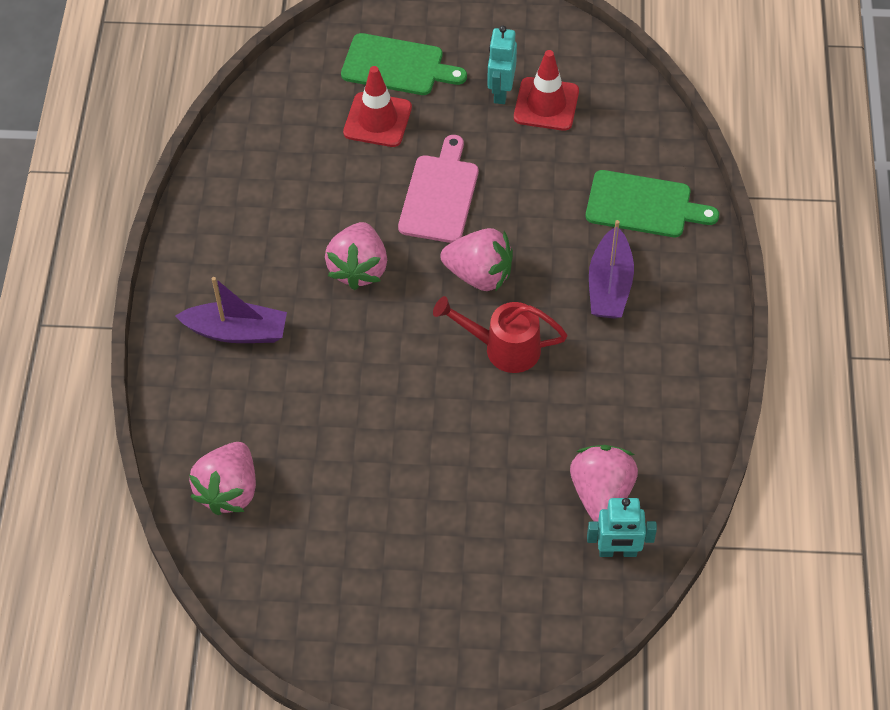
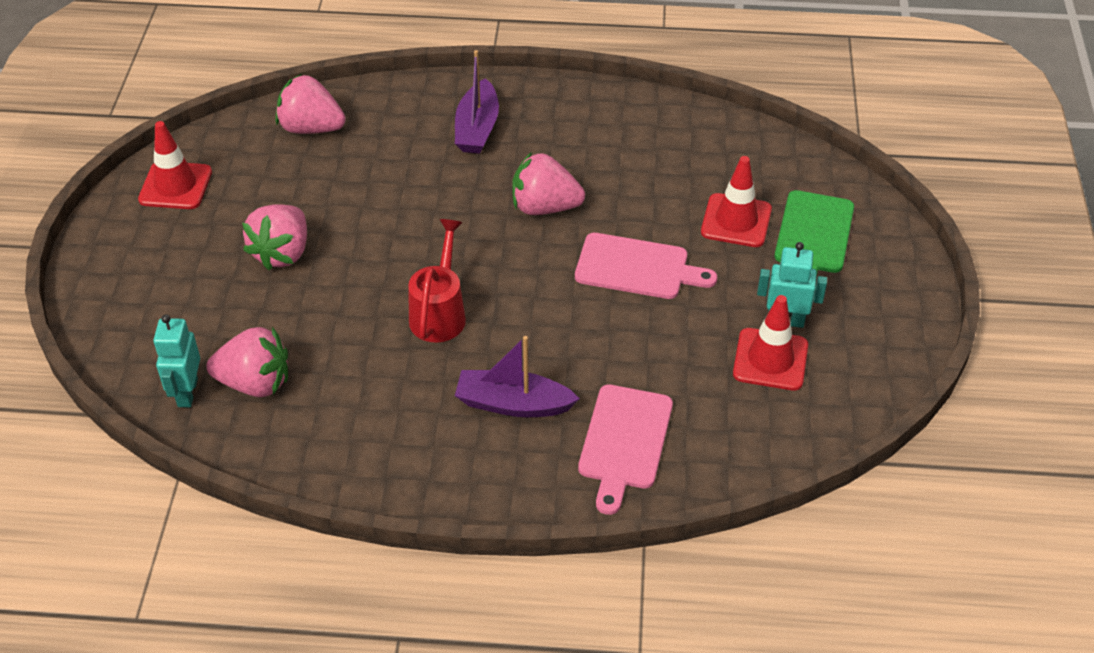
camera: 90 degrees right, 10 degrees down
pink strawberry [441,228,513,291] -> pink strawberry moved to [242,204,307,270]
green cutting board [586,170,719,237] -> pink cutting board [578,384,673,515]
none -> red traffic cone [138,121,212,209]

